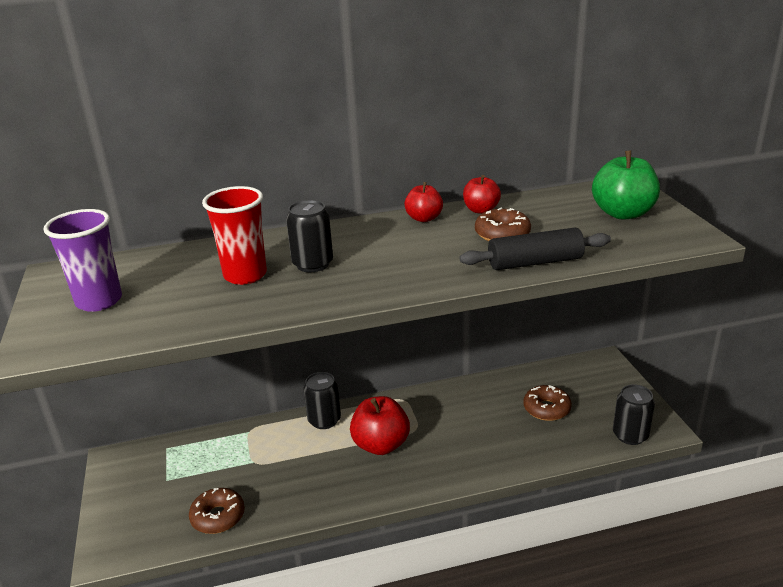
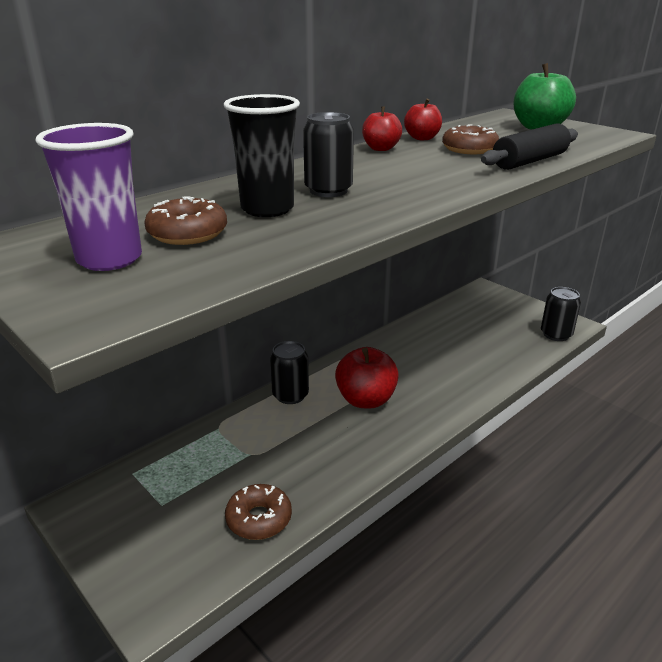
camera: 30 degrees left, 0 degrees up
red cup [202,186,267,285] -> black cup [224,94,300,217]
brown donut [523,385,572,421] -> brown donut moved to [144,196,227,245]

